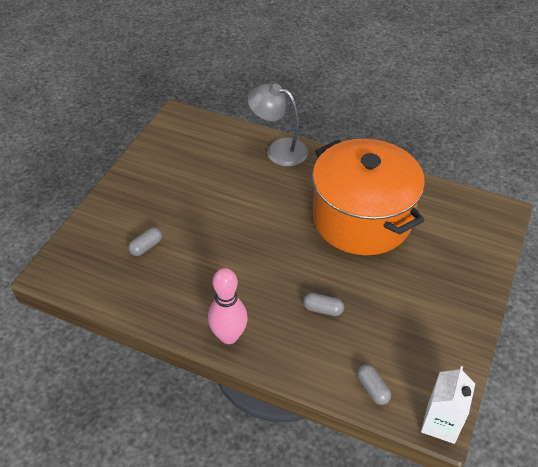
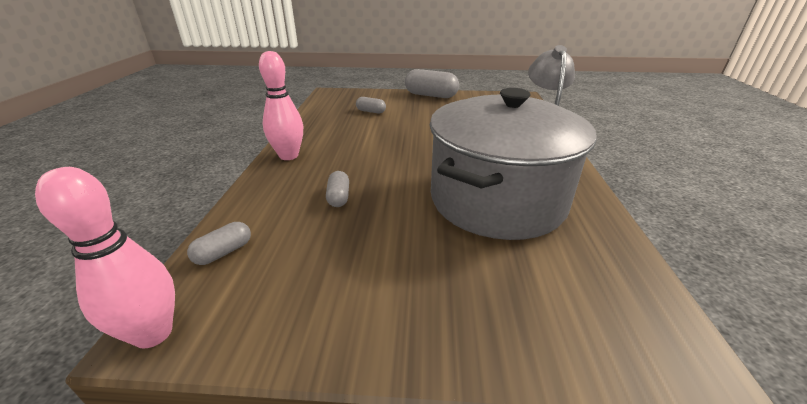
camera: 70 degrees right, 15 degrees down
orange pot [312,139,425,255] -> grey pot [430,88,597,240]
white carton [421,366,475,444] -> pink bowling pin [35,167,175,349]
none -> grey capsule [405,69,459,98]

